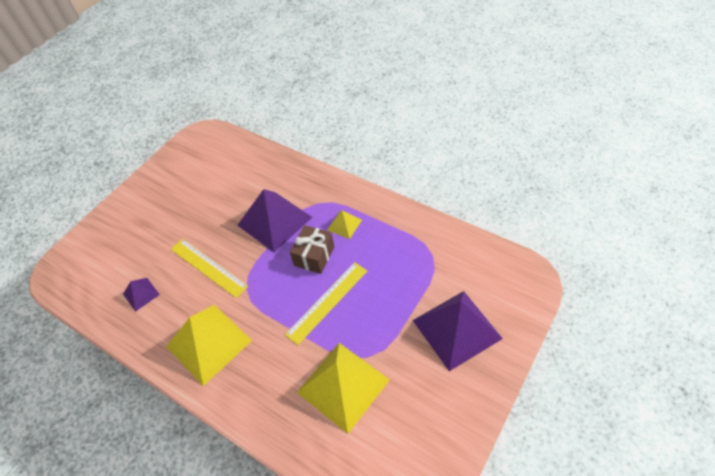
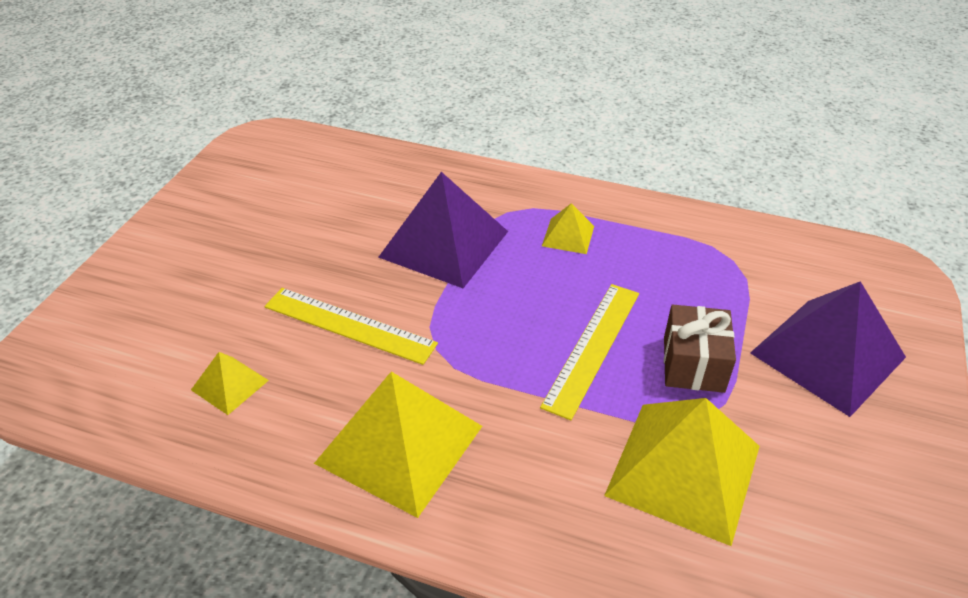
camera: 20 degrees left, 10 degrees down
purple pyramid [123,278,160,312] -> yellow pyramid [191,352,269,415]
brown gift [290,225,334,274] -> brown gift moved to [664,305,736,393]

